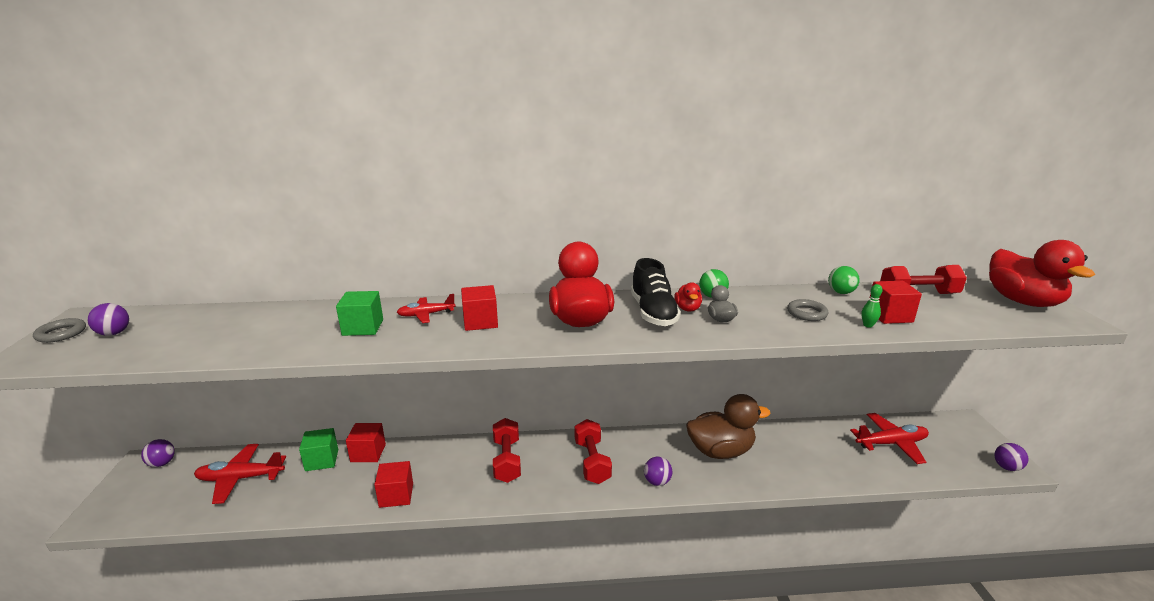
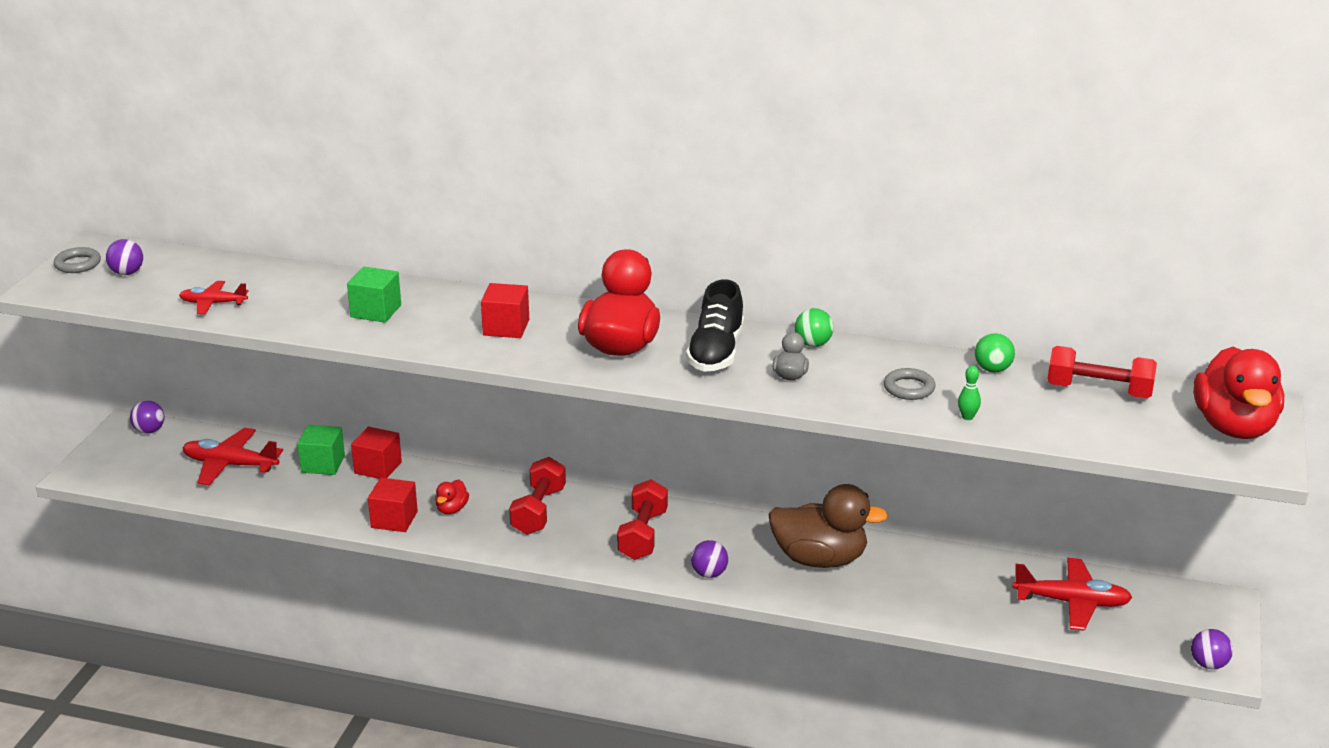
camera: 20 degrees right, 5 degrees up
red plane [397,294,456,323] -> red plane moved to [179,281,248,314]
red duck [674,282,702,312] -> red duck moved to [435,480,469,514]
red cube [870,281,922,324] -> none

